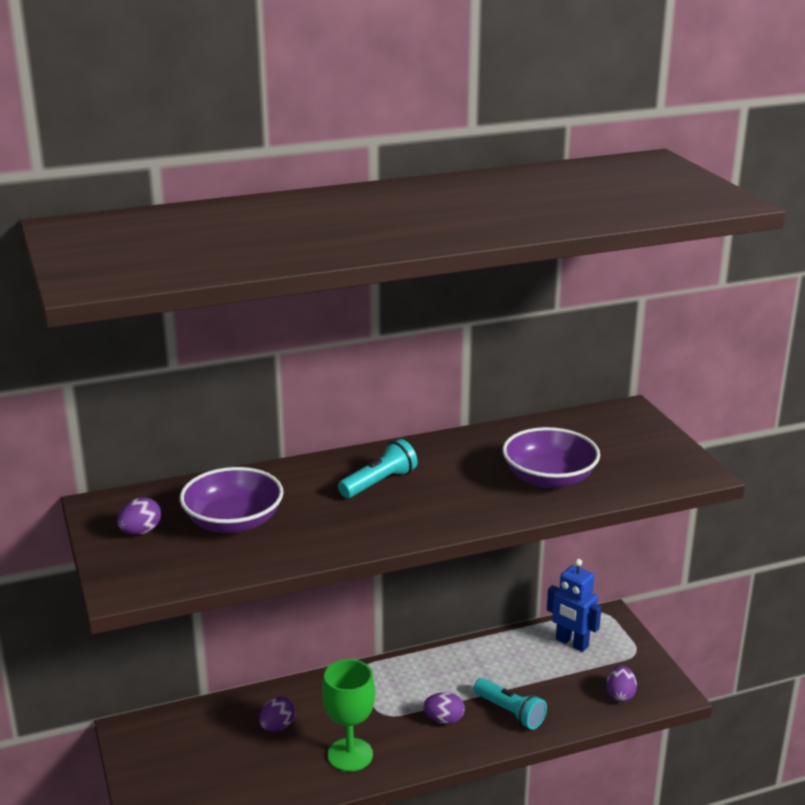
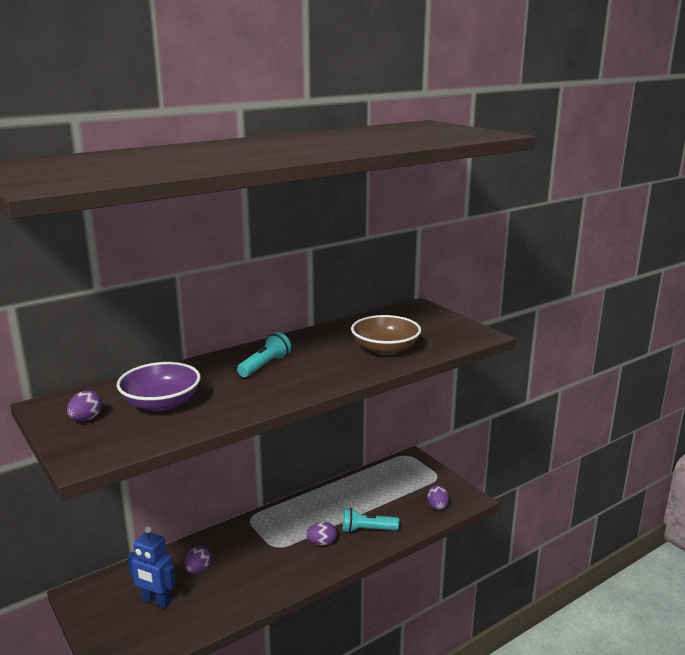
camera: 15 degrees left, 5 degrees down
green goblet [322,659,375,772] -> none
turquoise flashlight [474,678,547,730] -> turquoise flashlight turned 150 degrees clockwise [342,508,399,533]
purple bowl [503,427,600,489] -> brown bowl [351,315,421,355]
blue robot [547,559,601,652] -> blue robot moved to [127,526,176,608]

